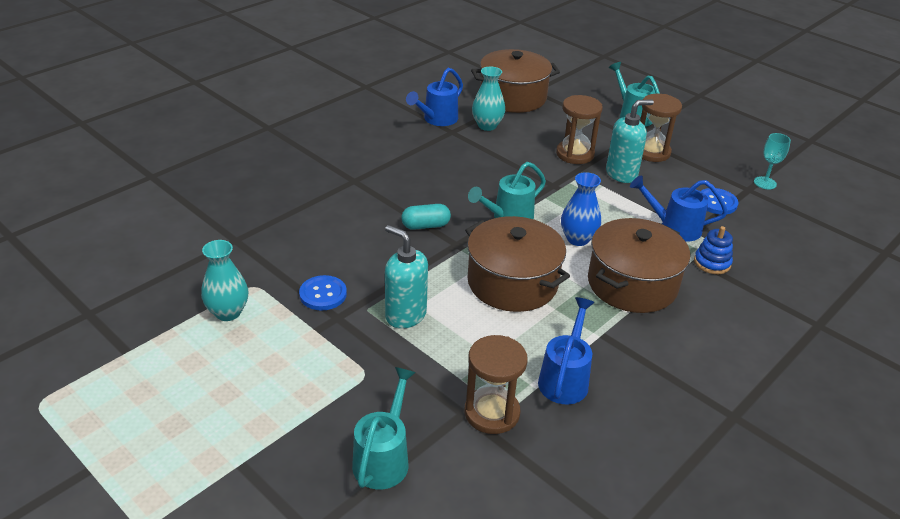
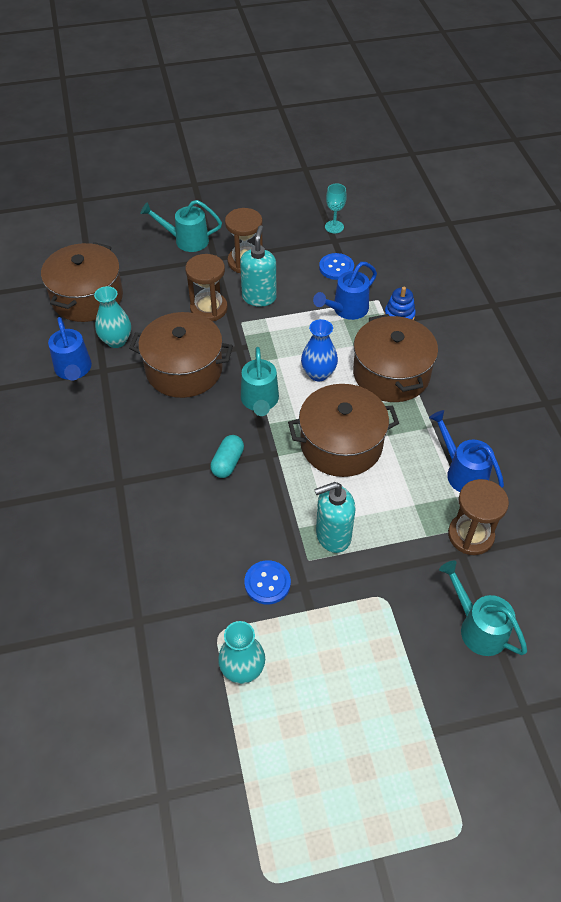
camera: 55 degrees left, 15 degrees up
none -> brown pot [129,312,233,398]

